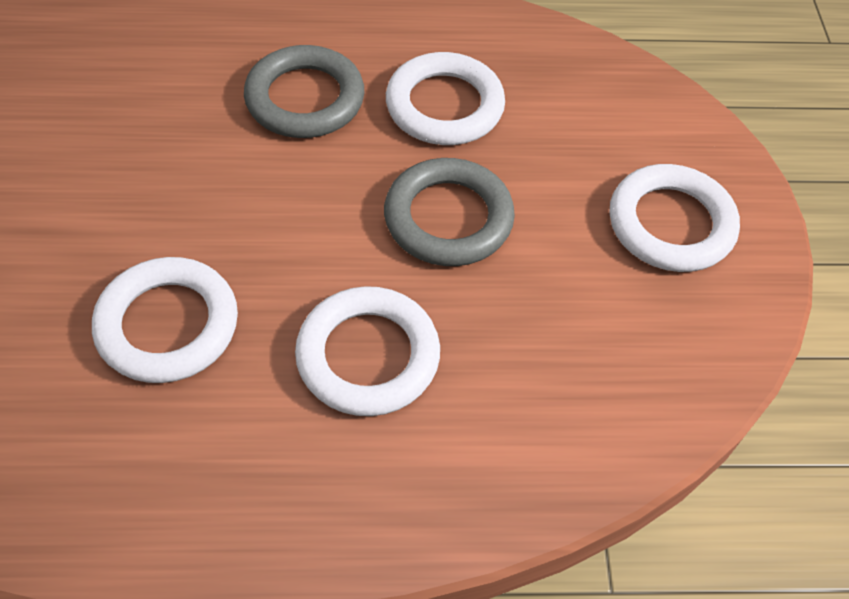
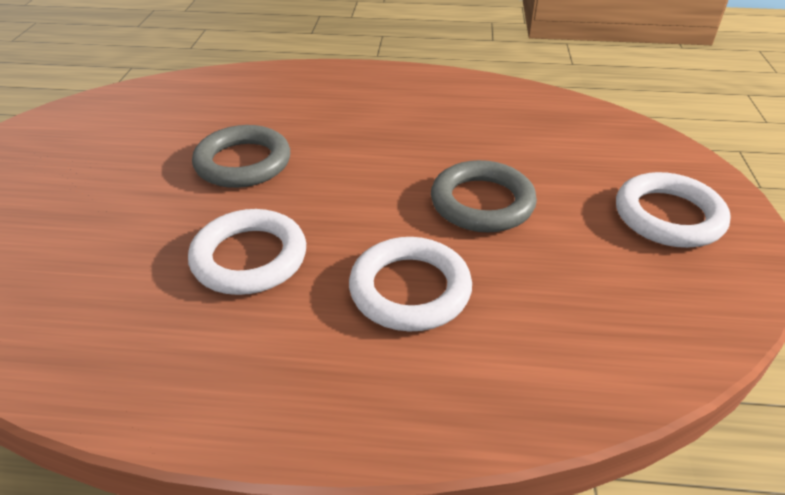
camera: 10 degrees right, 15 degrees down
grey ring [244,45,364,138] -> grey ring moved to [192,125,290,188]
white ring [386,52,505,145] -> none

